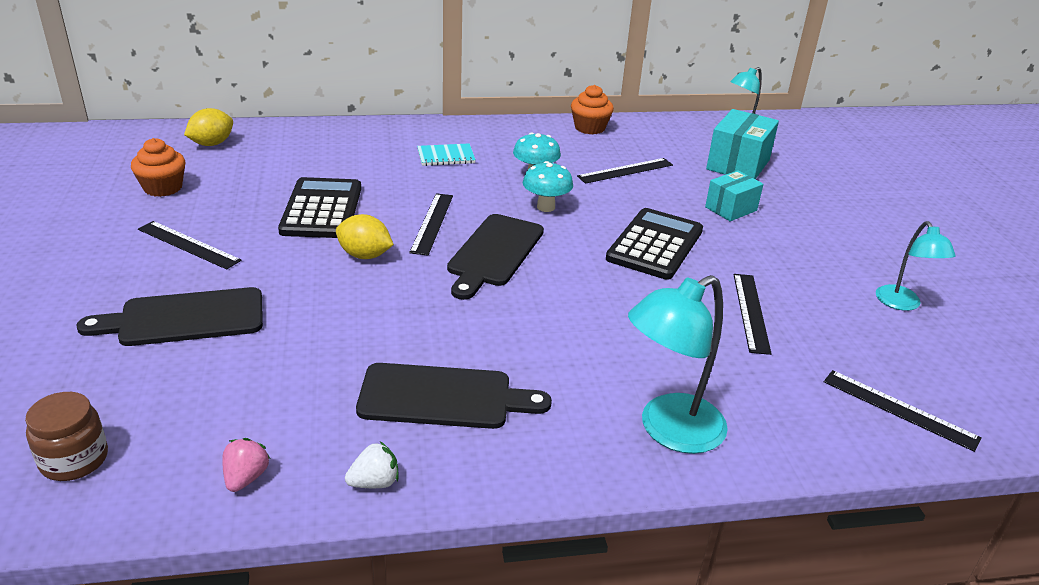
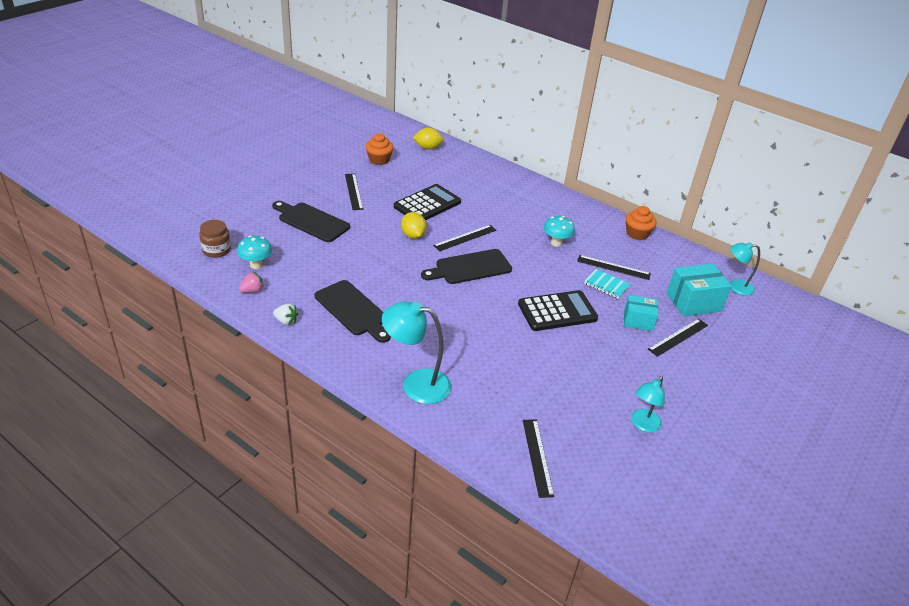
camera: 45 degrees right, 5 degrees up
turquoise notebook [417,144,476,166] -> turquoise notebook moved to [584,269,630,299]
turquoise mushroom [523,161,573,212] -> turquoise mushroom moved to [237,236,272,269]
black ruler [734,274,772,355] -> black ruler moved to [648,319,708,357]

